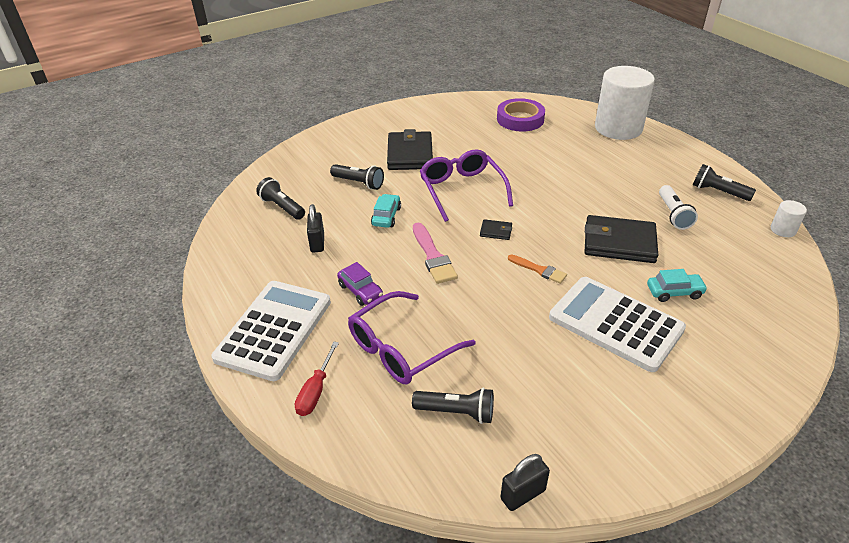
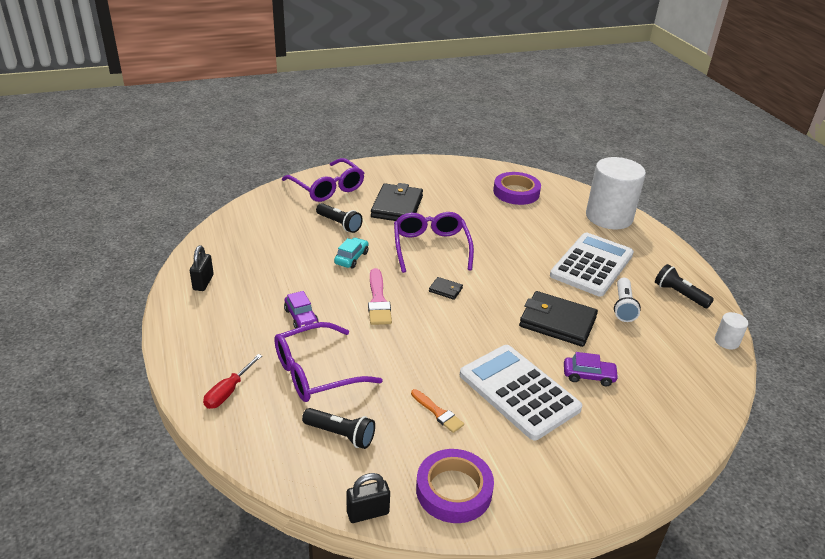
camera: 10 degrees right, 5 degrees down
white calculator [212,281,331,381] -> white calculator moved to [550,233,634,296]
black flashlight [256,177,305,220] -> none
black padlock [307,204,324,252] -> black padlock moved to [190,245,214,291]
orange brush [508,254,567,284] -> orange brush moved to [411,389,464,433]
turquoise car [647,269,708,302] -> purple car [564,352,619,386]
none -> purple glasses [282,158,364,202]
none -> purple tape [416,449,494,523]

